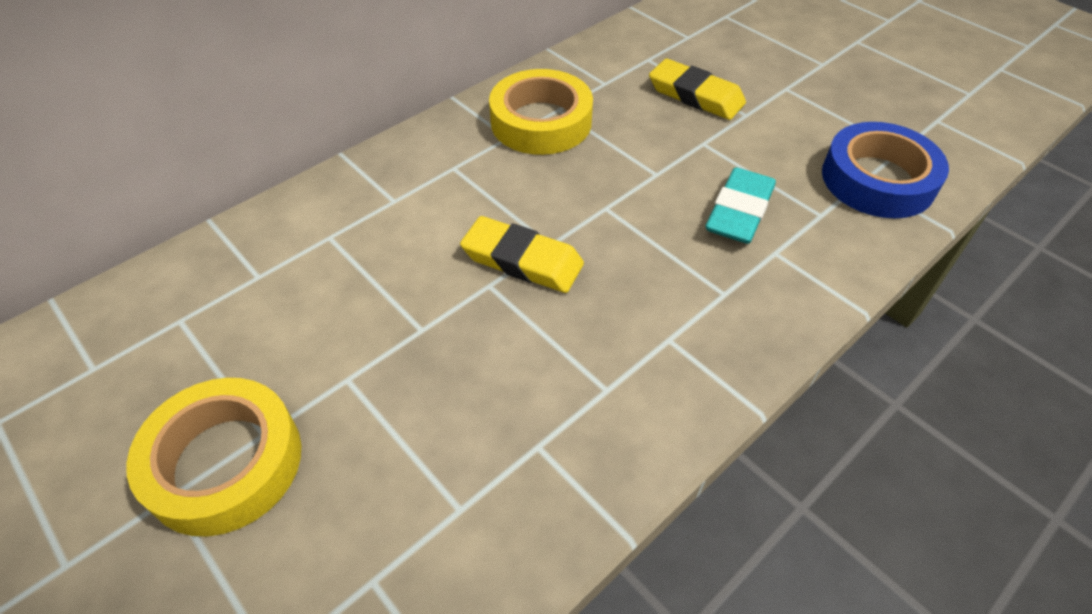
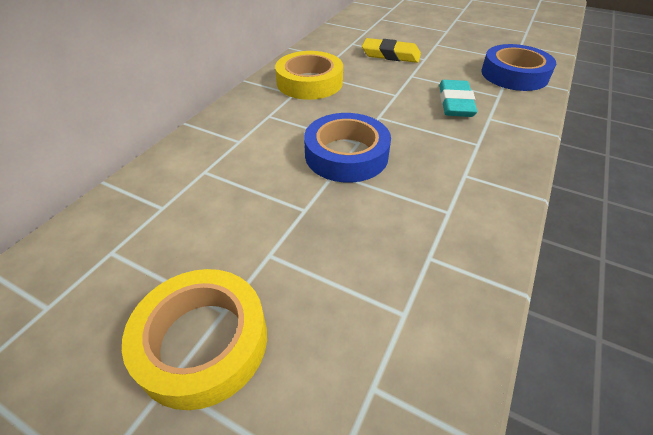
camera: 20 degrees left, 5 degrees down
yellow eraser [460,216,584,293] -> blue tape [304,113,391,183]

